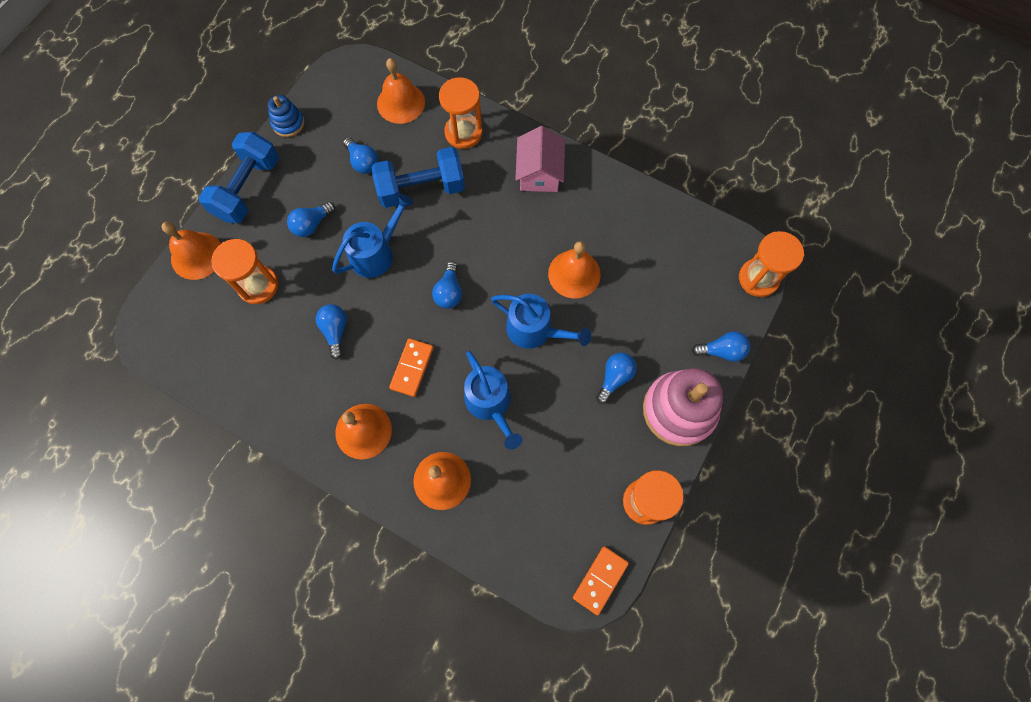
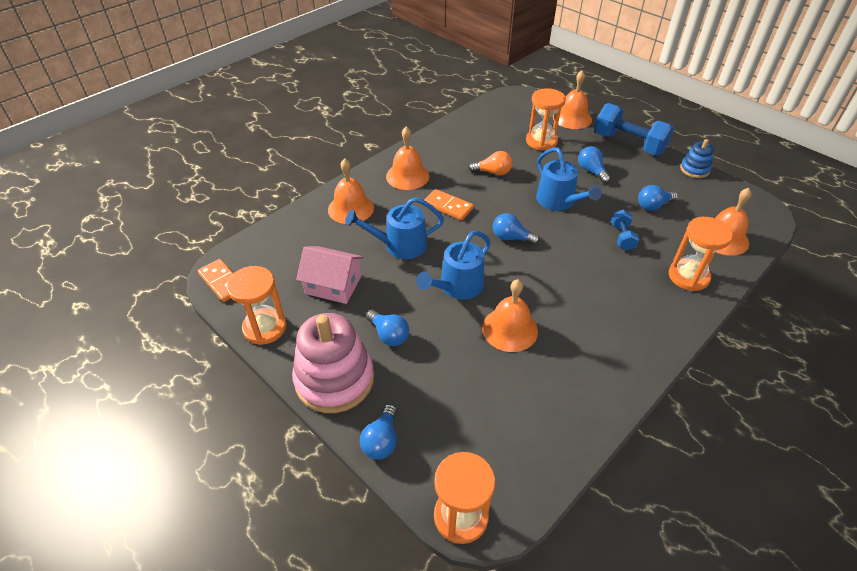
camera: 105 degrees right, 25 degrees down
blue light bulb [316,304,347,359] -> orange light bulb [469,151,512,176]
blue dumbbell [372,147,465,208] -> blue dumbbell [611,209,639,251], size x0.51
pink house [515,126,565,192] -> pink house moved to [296,246,364,304]

